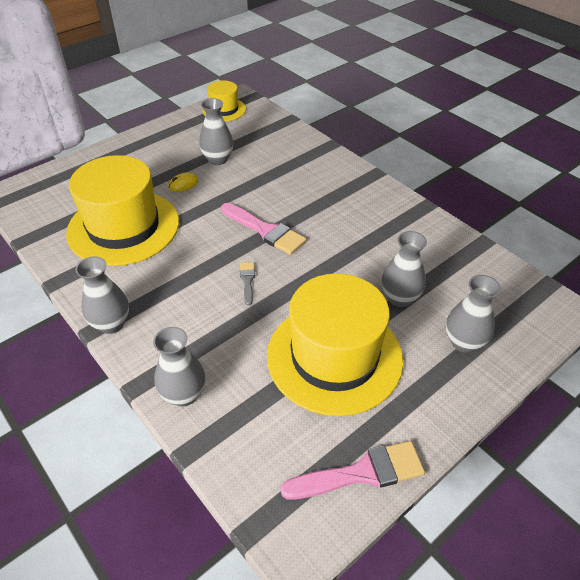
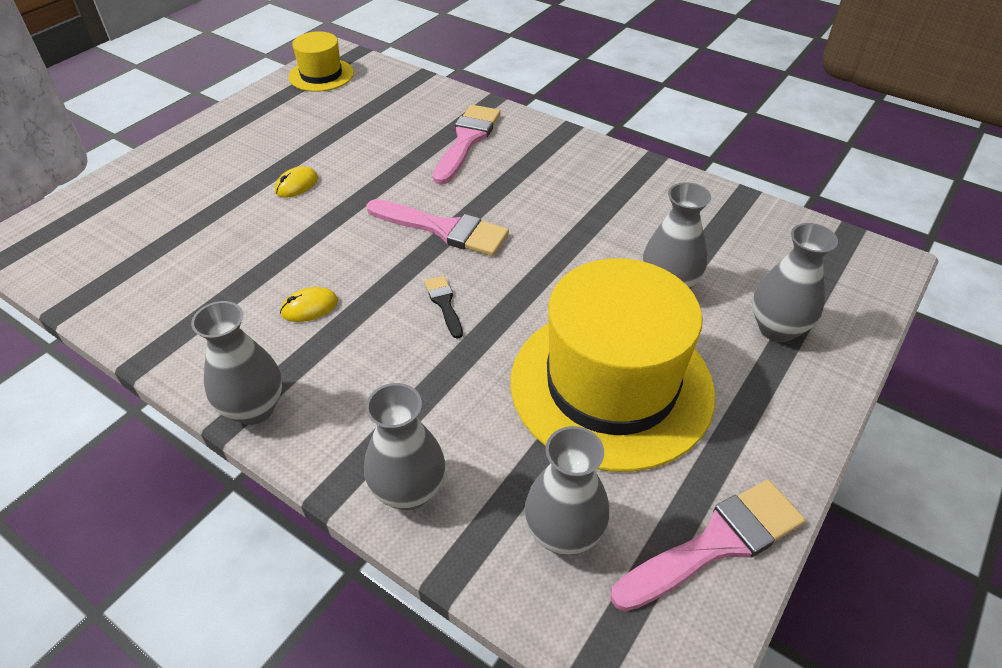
camera: 15 degrees left, 0 degrees up
yellow hat [66,155,179,266] -> none
grey vase [199,98,233,165] -> grey vase moved to [525,426,609,555]
grey brush [240,262,255,305] -> black brush [424,276,463,339]
none -> yellow mouse [280,287,338,322]
none -> pink brush [433,105,501,185]

